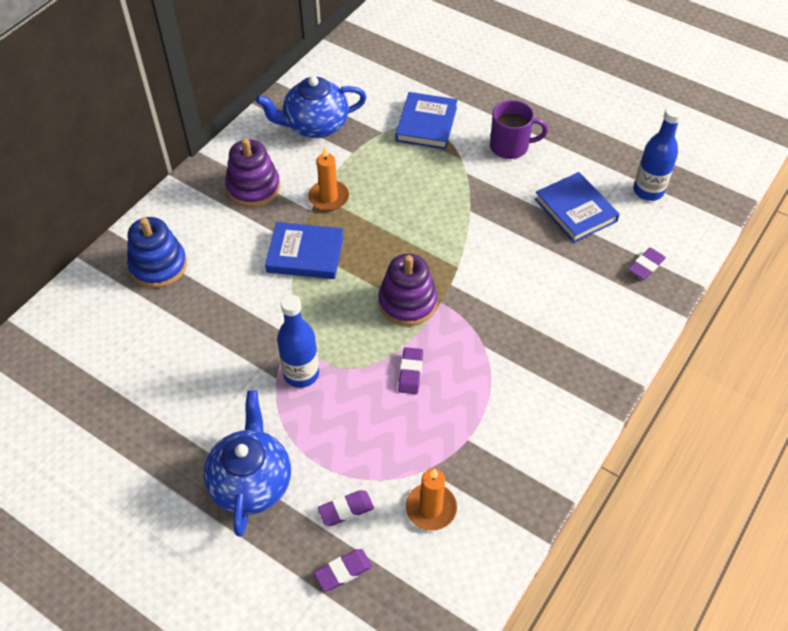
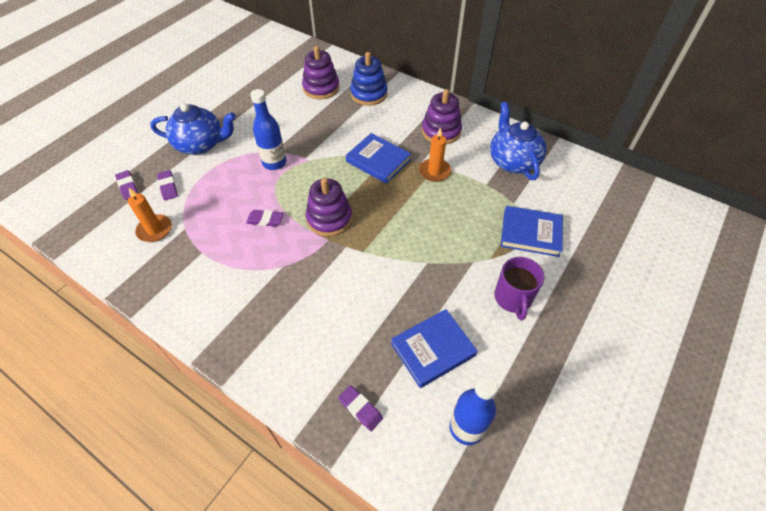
camera: 90 degrees right, 0 degrees up
blue book [265,222,344,279] -> blue book turned 60 degrees counterclockwise [346,133,411,184]
none -> purple stacking toy [302,46,339,99]

